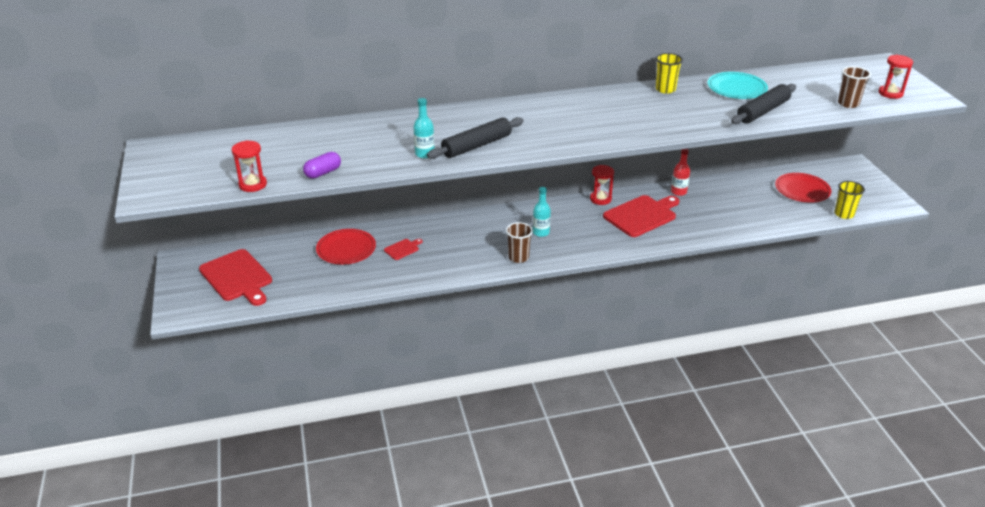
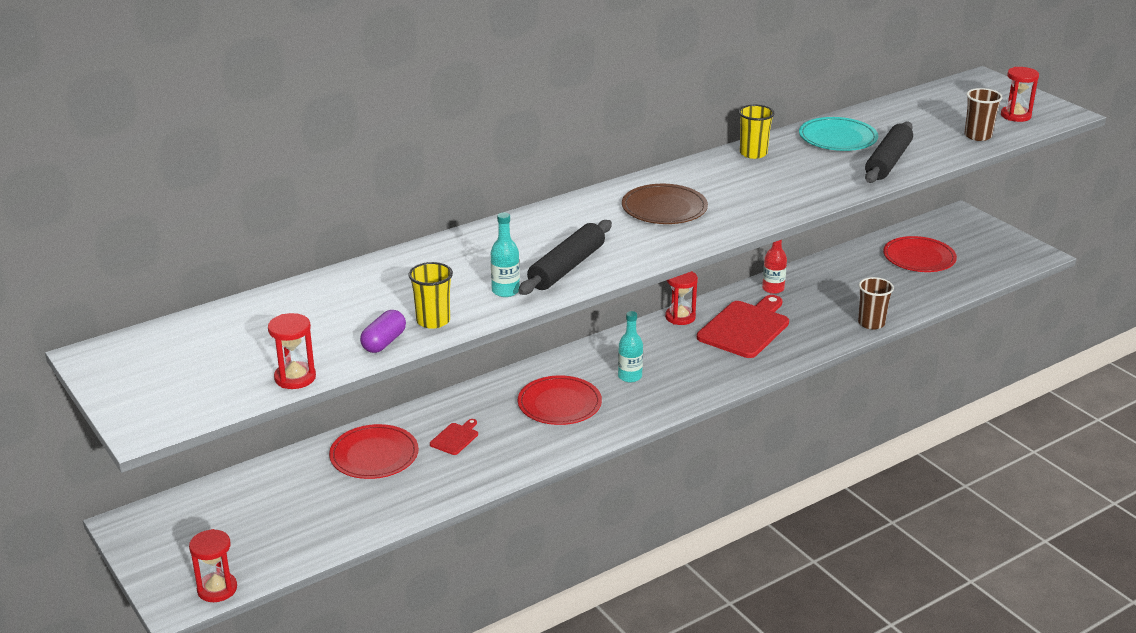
camera: 20 degrees left, 5 degrees down
red cutting board [199,249,272,306] -> none
brown cup [506,222,533,263] -> brown cup moved to [858,277,894,330]
yellow cup [834,181,865,219] -> yellow cup moved to [409,262,453,329]
none -> red hourglass [189,529,237,602]
none -> red plate [518,375,602,425]
none -> brown plate [622,184,708,224]

